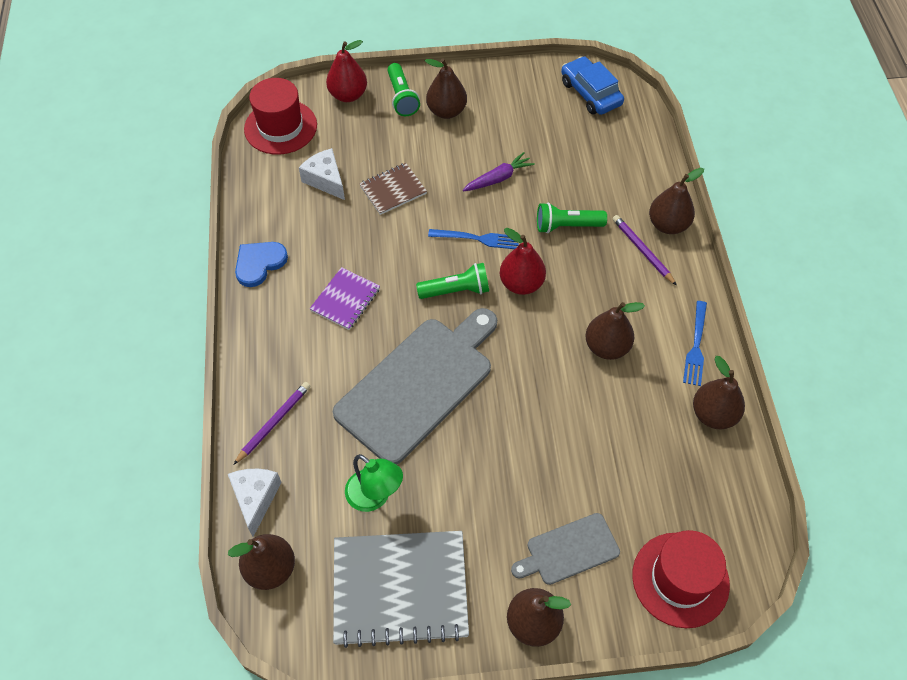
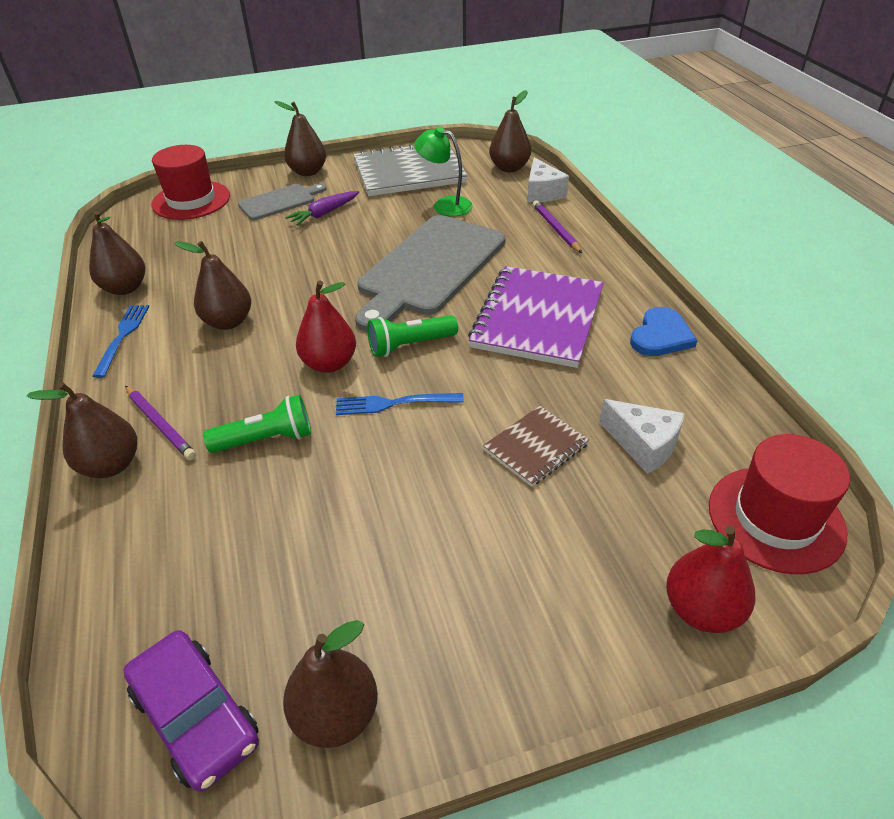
camera: 170 degrees right, 15 degrees down
purple pencil [233,382,310,465] -> purple pencil turned 135 degrees clockwise [533,200,582,253]
purple notebook [310,267,380,330] -> purple notebook [468,266,604,368], size x1.91
green flashlight [388,63,420,116] -> none
brown pear [425,58,467,119] -> brown pear moved to [283,620,378,748]
purple carrot [462,152,535,192] -> purple carrot moved to [285,191,359,226]
blue car [561,56,624,115] -> purple car [123,630,259,792]

